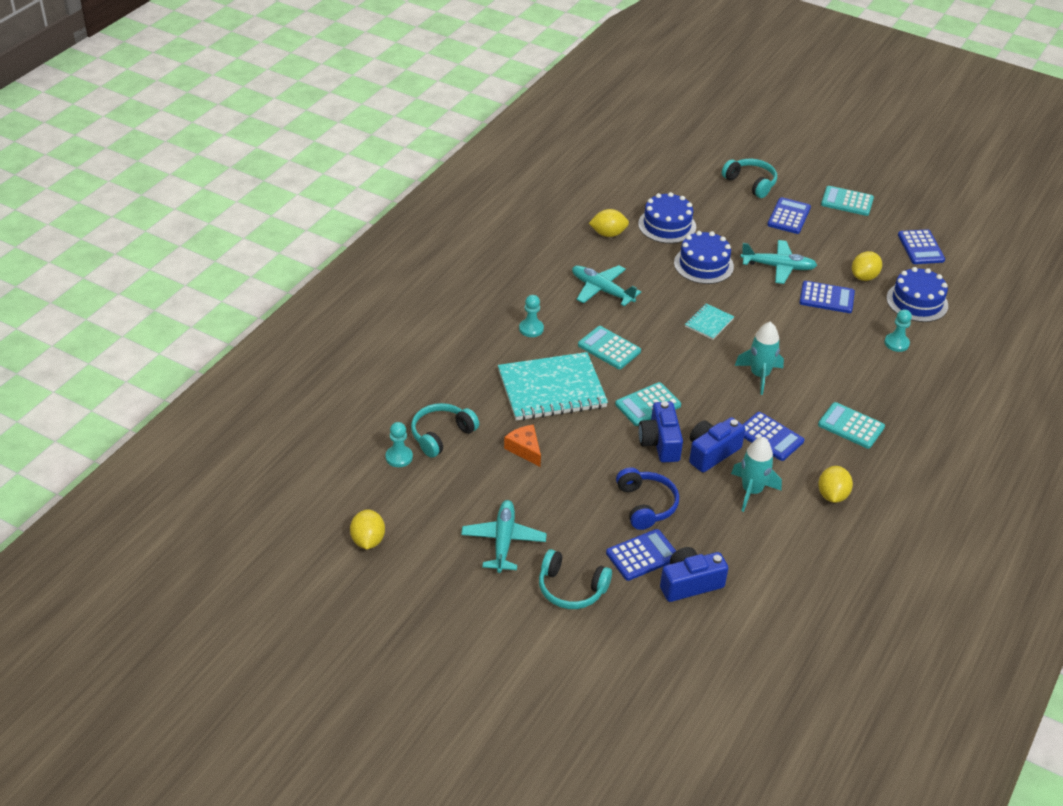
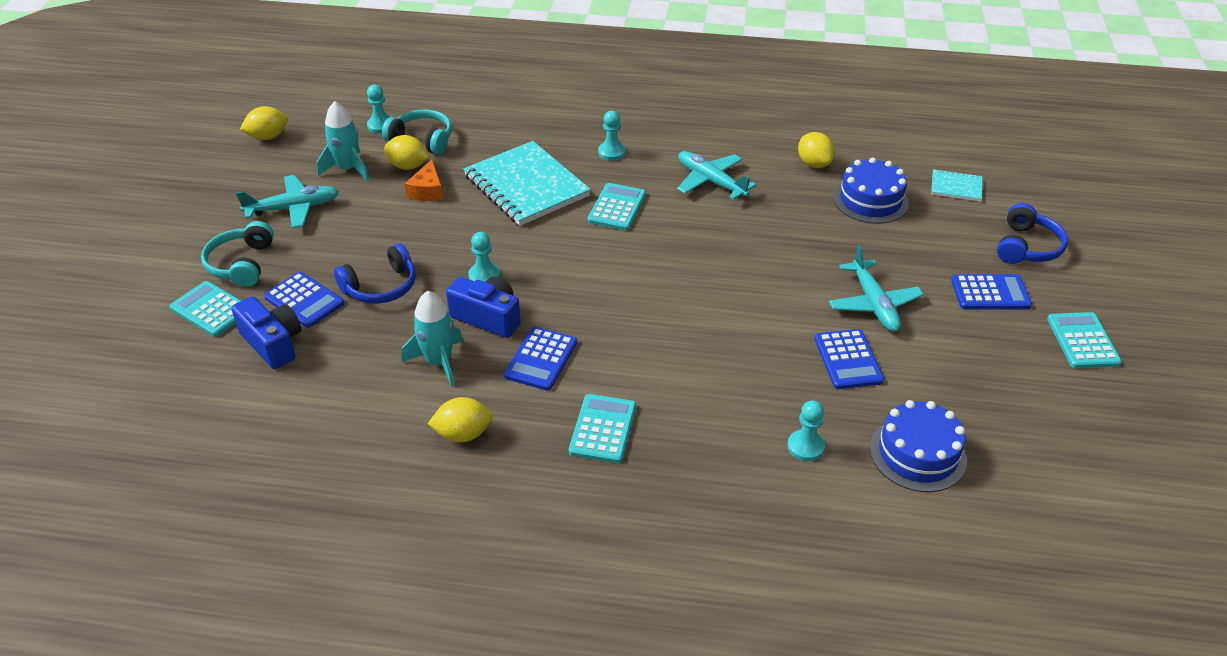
camera: 70 degrees right, 0 degrees up
orange cheese [504,425,541,467] -> orange cheese turned 150 degrees clockwise [404,160,443,201]
turquoise plane [572,265,641,306] -> turquoise plane turned 60 degrees counterclockwise [677,151,756,200]
turquoise calculator [615,382,681,426] -> turquoise calculator moved to [170,281,241,337]
blue camera [638,401,683,463] -> turquoise pawn [468,232,500,282]
blue cake [674,231,734,284] -> none
turquoise notebook [685,303,734,340] -> turquoise notebook moved to [931,169,982,202]
turquoise headphones [722,159,777,198] -> blue headphones [997,203,1068,264]
turquoise rocket [735,322,784,395] -> turquoise rocket moved to [317,101,369,182]
yellow lemon [852,251,882,281] -> yellow lemon moved to [384,135,429,170]
blue calculator [898,229,945,264] -> none

